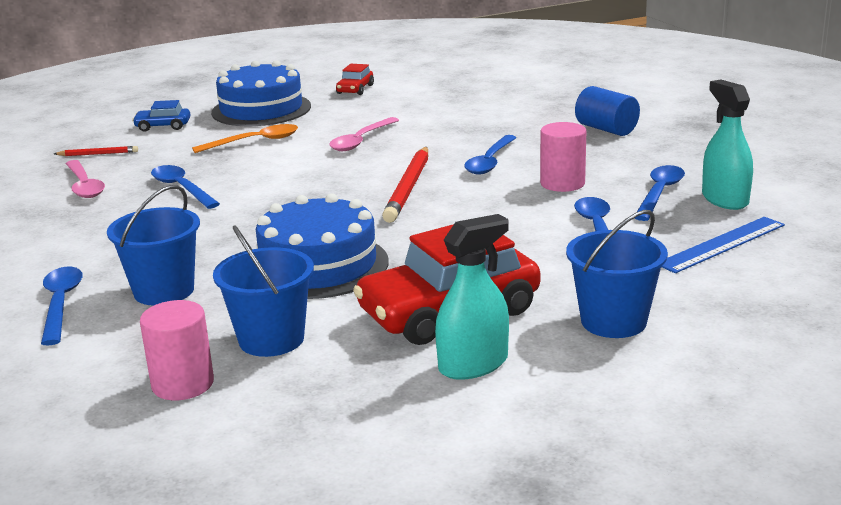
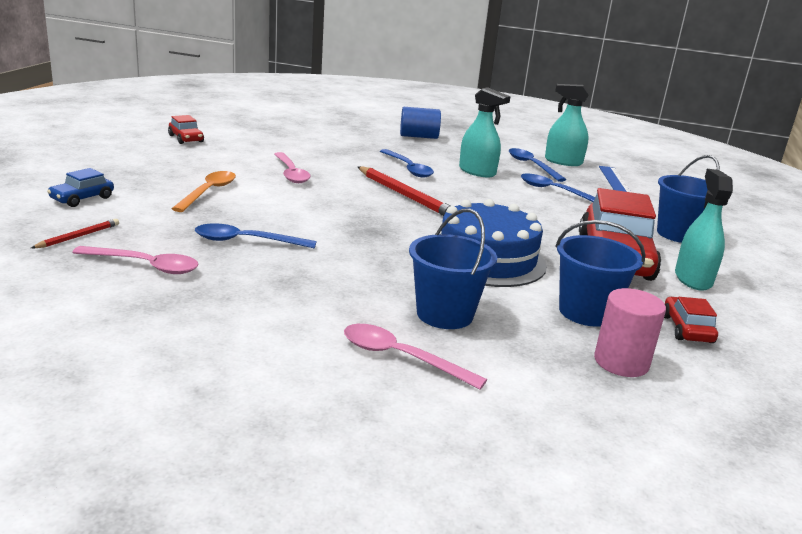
camera: 55 degrees left, 0 degrees up
blue spoon [41,267,83,346] -> pink spoon [344,324,487,389]
blue cake [211,60,311,126] -> none
pink cylinder [540,122,587,192] -> turquoise spray bottle [459,87,511,178]
none -> red car [664,297,718,343]

